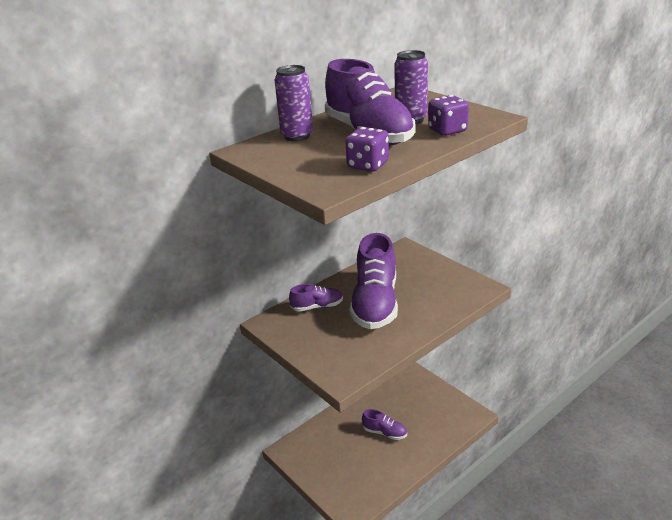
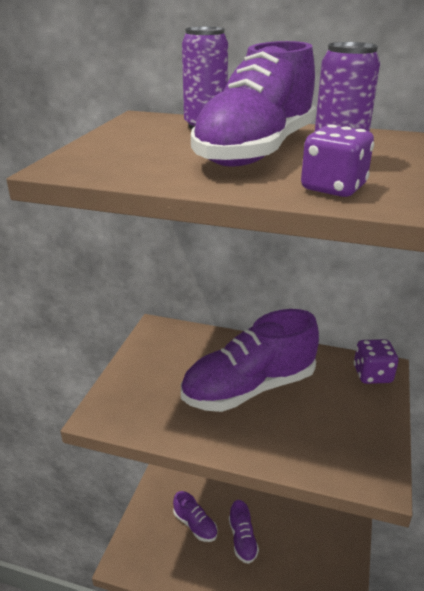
camera: 55 degrees right, 0 degrees up
purple shoe [289,284,343,311] -> purple shoe moved to [173,491,217,542]
purple dice [345,127,389,172] -> purple dice moved to [354,339,399,384]

